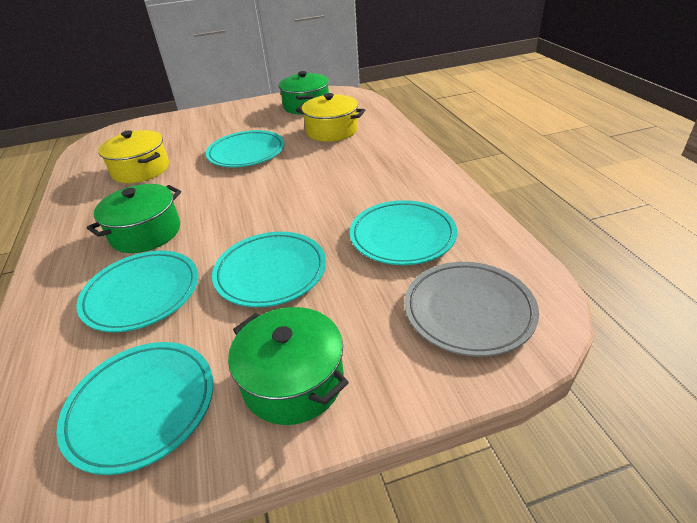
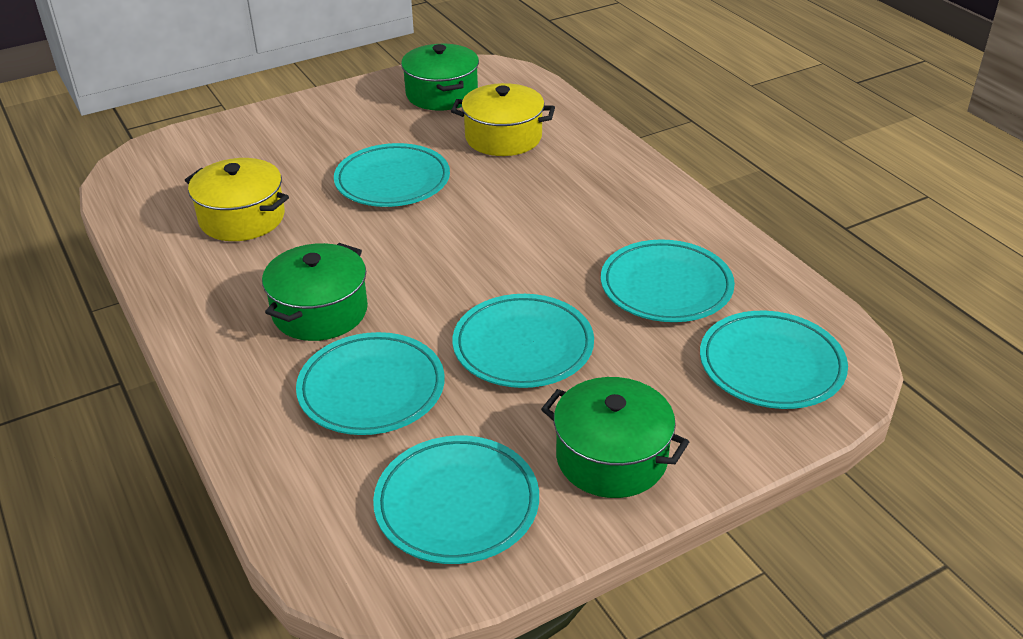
camera: 15 degrees left, 0 degrees up
grey plate [405,262,539,356] -> turquoise plate [700,311,848,409]

